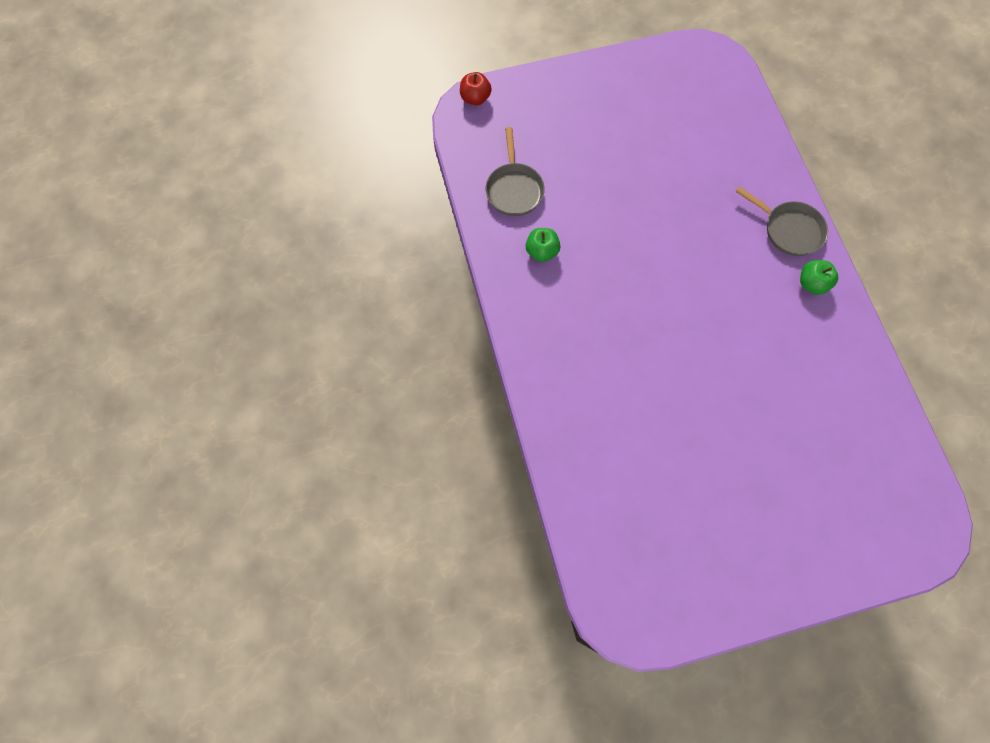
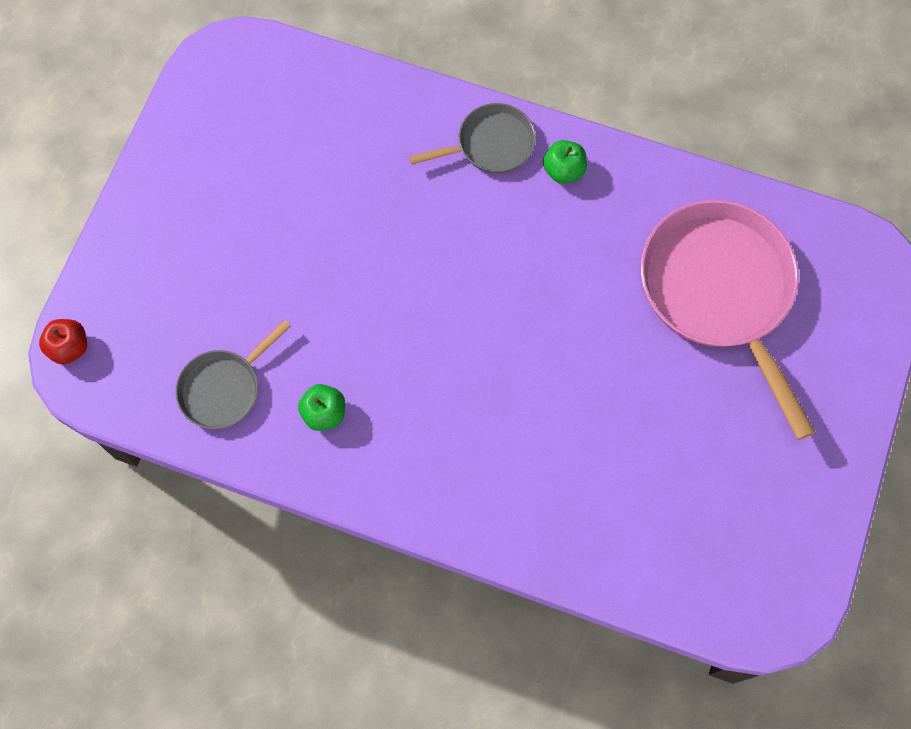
camera: 55 degrees left, 0 degrees up
grey pan [486,127,545,216] -> grey pan turned 105 degrees clockwise [175,320,291,429]
none -> pink pan [640,200,815,440]

